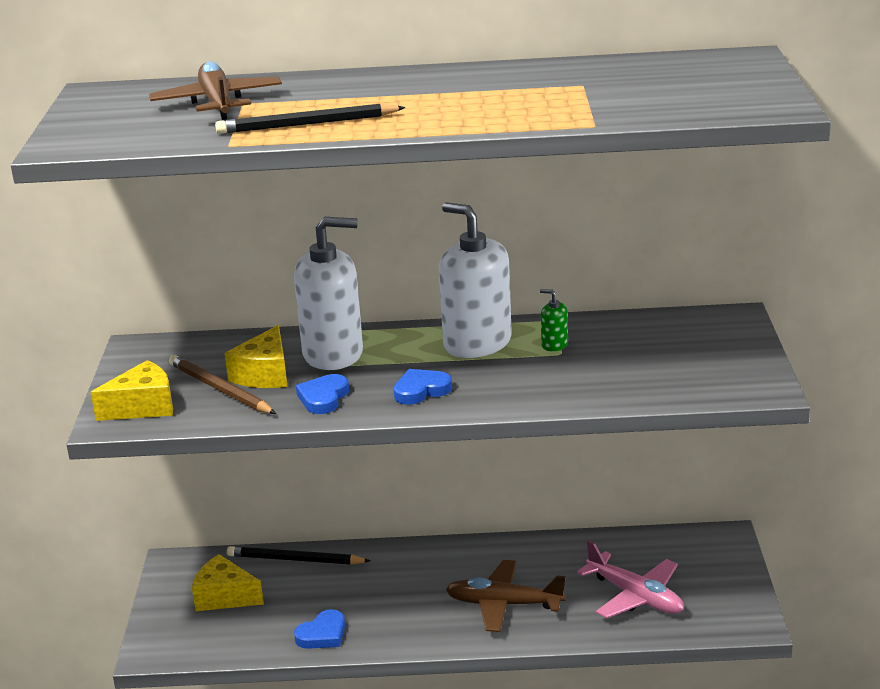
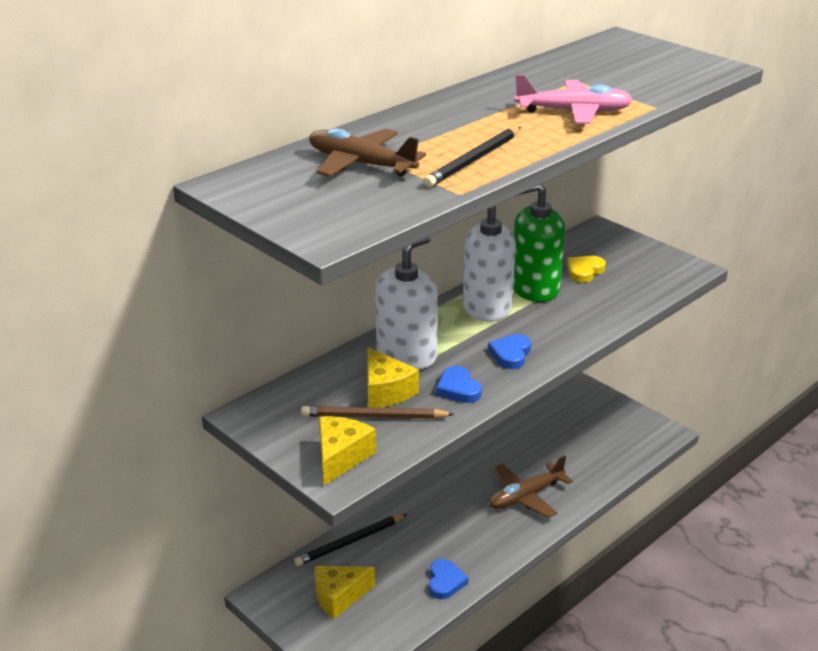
camera: 45 degrees left, 5 degrees up
green soap dispenser [540,289,568,351] -> green soap dispenser [513,184,565,302], size x2.44
pink plane [577,540,684,618] -> pink plane moved to [514,74,633,124]
none -> yellow heart [567,256,606,283]

